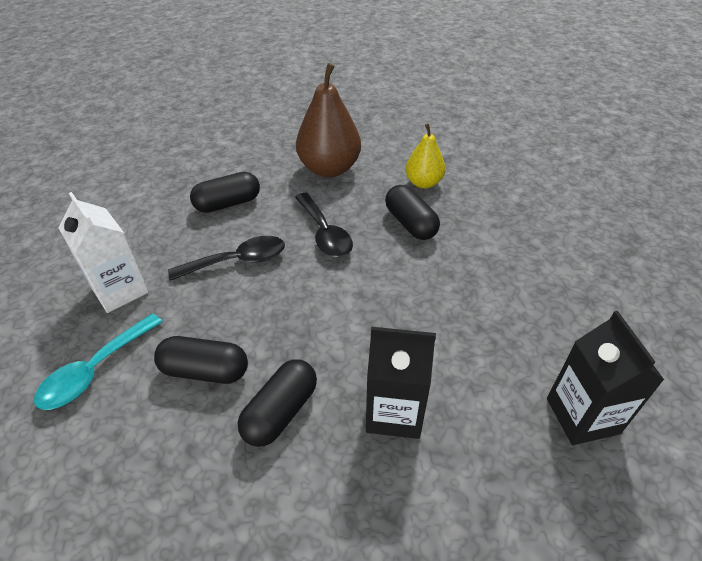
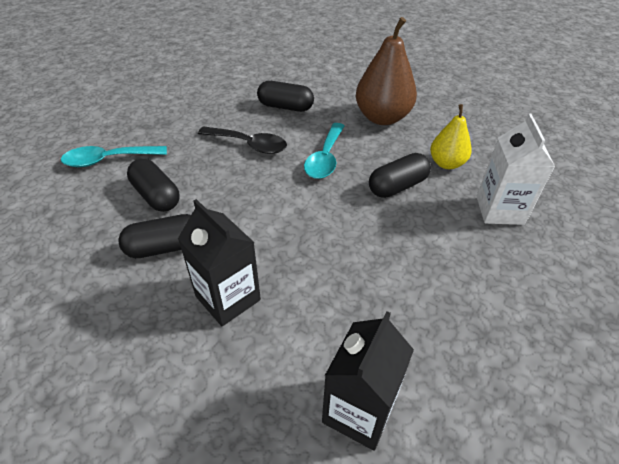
camera: 40 degrees right, 0 degrees up
white carton [58,192,149,313] -> white carton moved to [476,114,555,225]
black spoon [295,193,353,257] -> turquoise spoon [304,123,344,179]
black capsule [385,185,440,240] -> black capsule turned 45 degrees clockwise [369,153,431,198]

